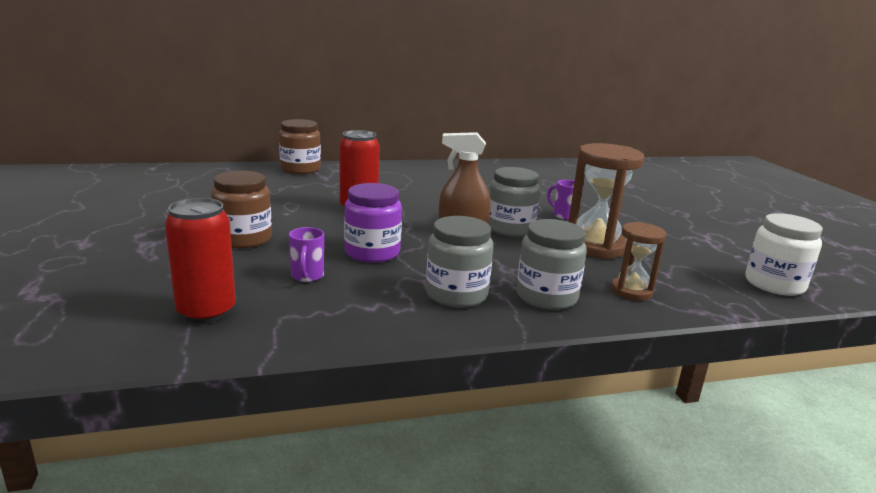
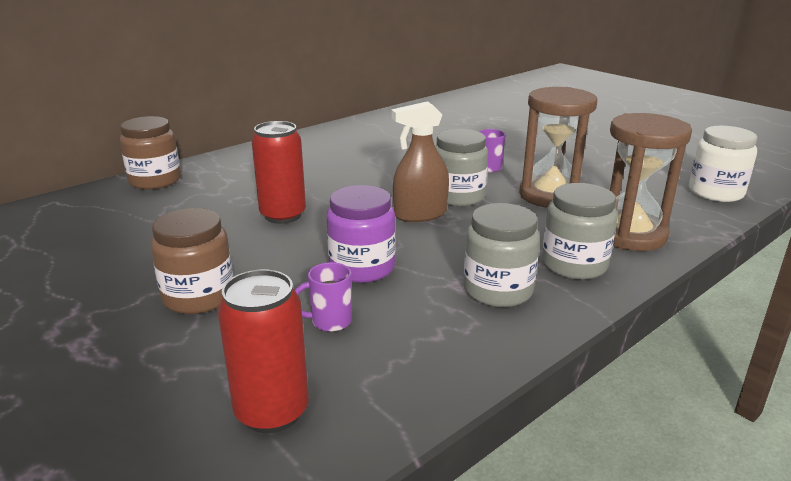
camera: 25 degrees left, 5 degrees up
purple mug [289,227,324,282] -> purple mug turned 105 degrees clockwise [295,262,352,332]
brown hourglass [611,222,666,301] -> brown hourglass [610,113,692,251], size x1.71

